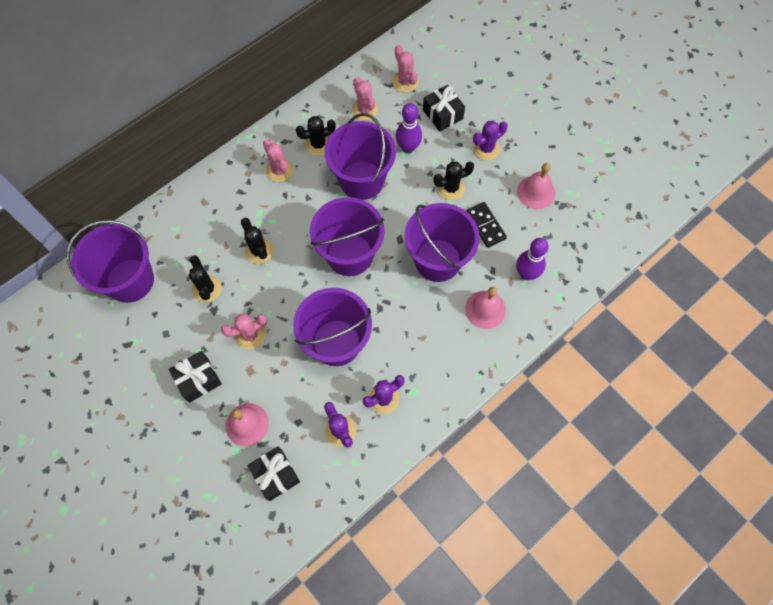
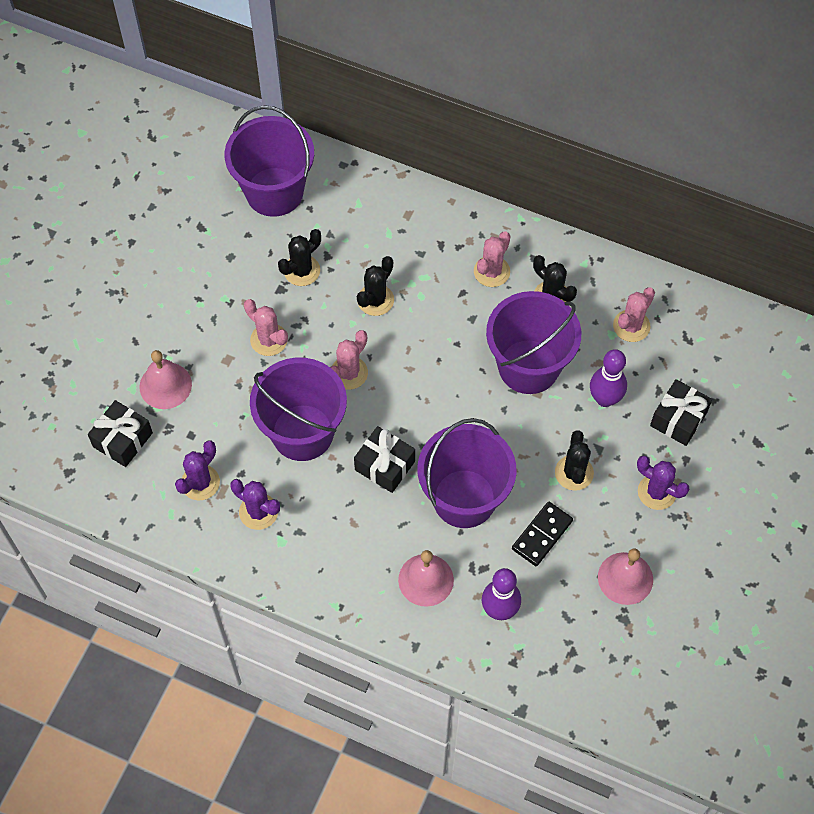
camera: 65 degrees right, 5 degrees down
black gift [169,351,222,403] -> black gift moved to [354,426,415,493]
purple bucket [310,197,385,276] -> none
pink cactus [392,45,418,92] -> pink cactus moved to [330,330,368,390]
black cactus [433,161,474,200] -> black cactus turned 45 degrees clockwise [555,430,594,491]

